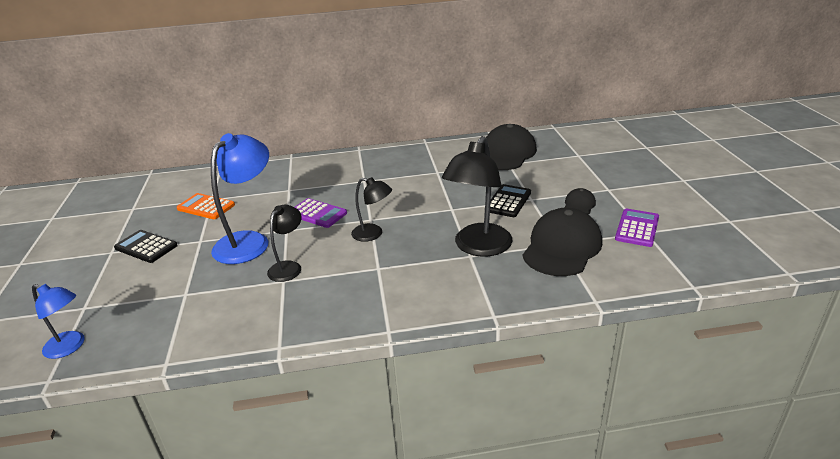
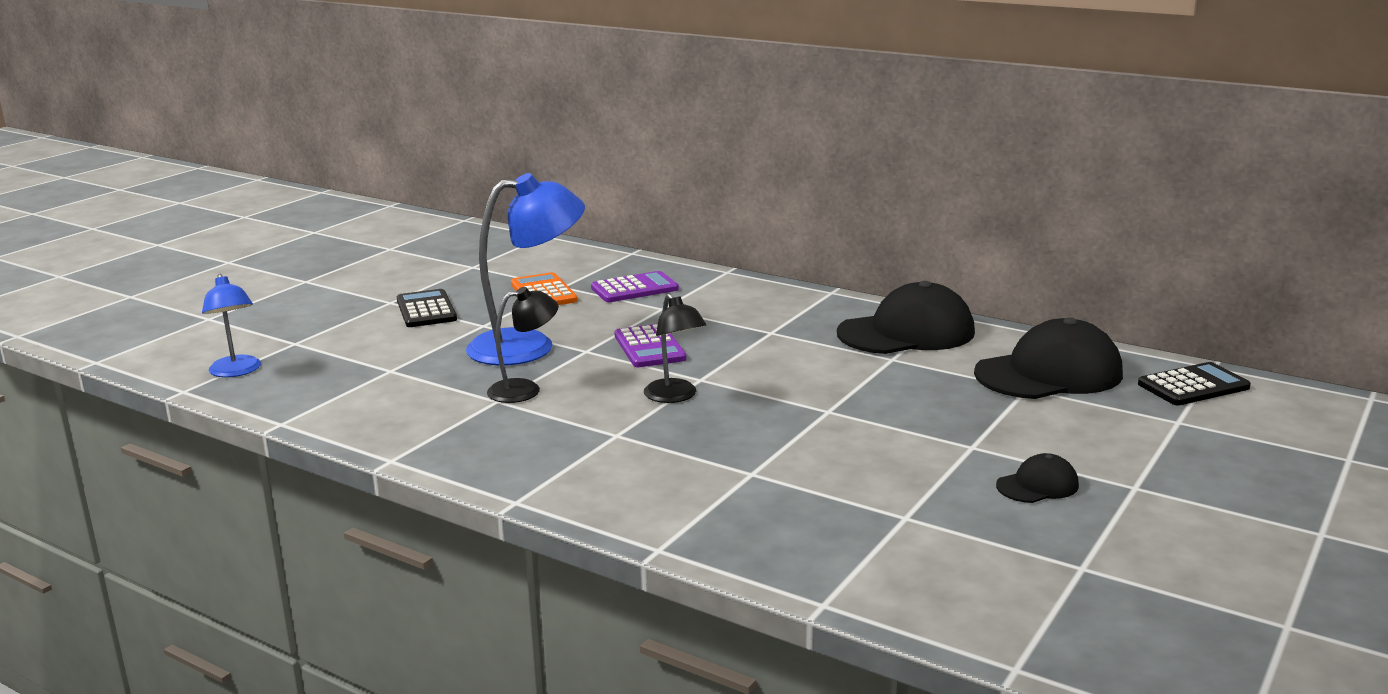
camera: 40 degrees right, 10 degrees down
black lamp [442,136,513,256] -> none
black calculator [490,184,531,217] -> black calculator moved to [1138,362,1251,406]
black cap [523,208,602,276] -> black cap moved to [837,281,975,354]
purple calculator [615,209,659,247] -> purple calculator moved to [591,271,679,302]

